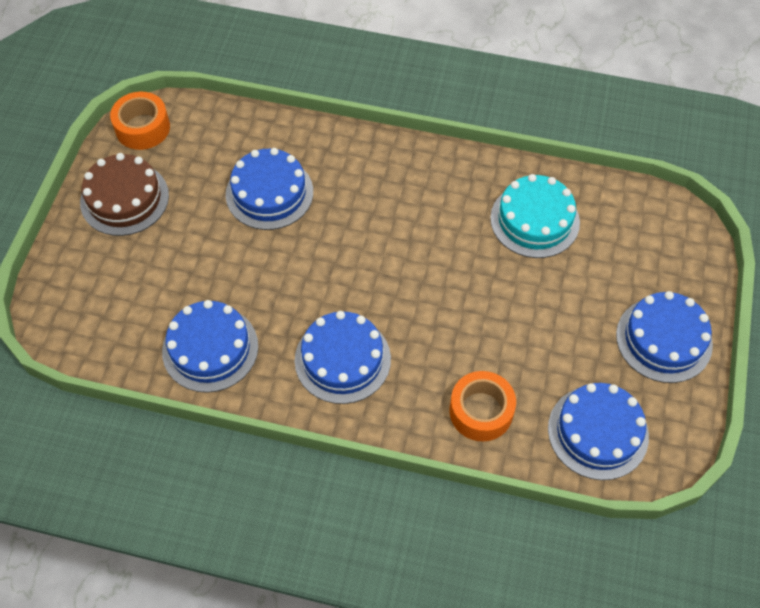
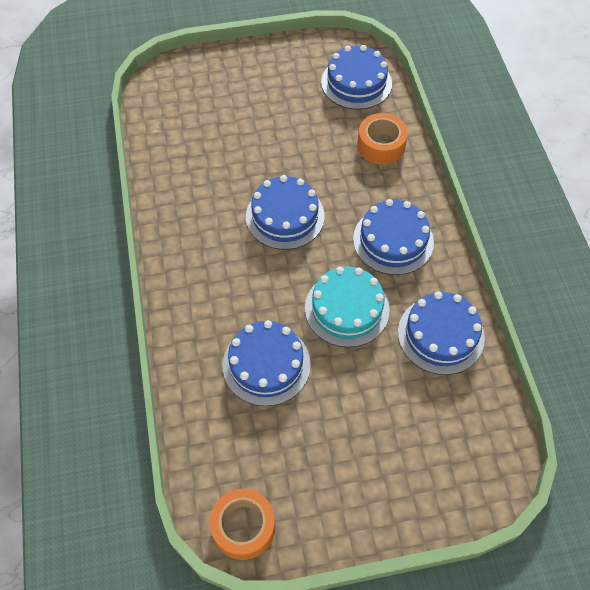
camera: 115 degrees left, 0 degrees up
brown cake [80,153,169,236] -> none
turquoise cake [490,174,580,258] -> turquoise cake moved to [305,266,390,347]
blue cake [616,291,713,383] -> blue cake moved to [246,175,325,250]

